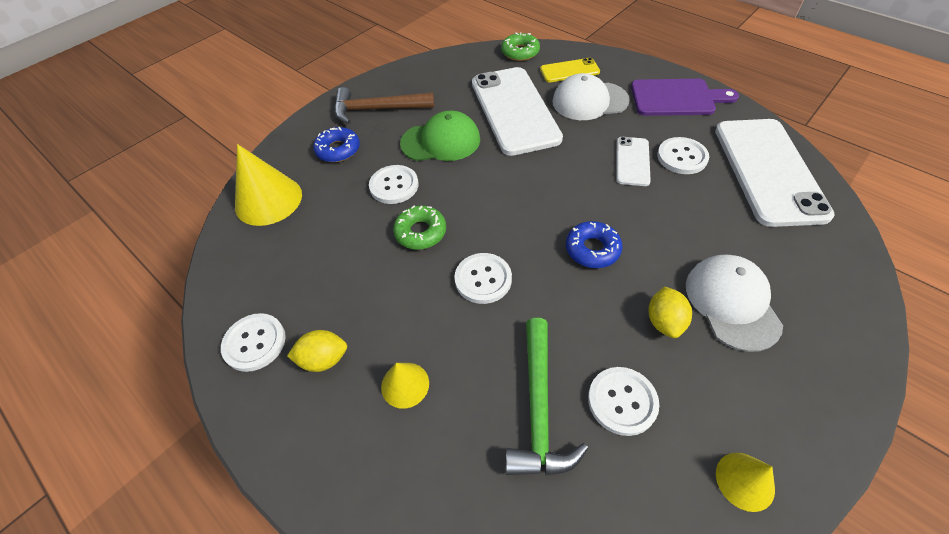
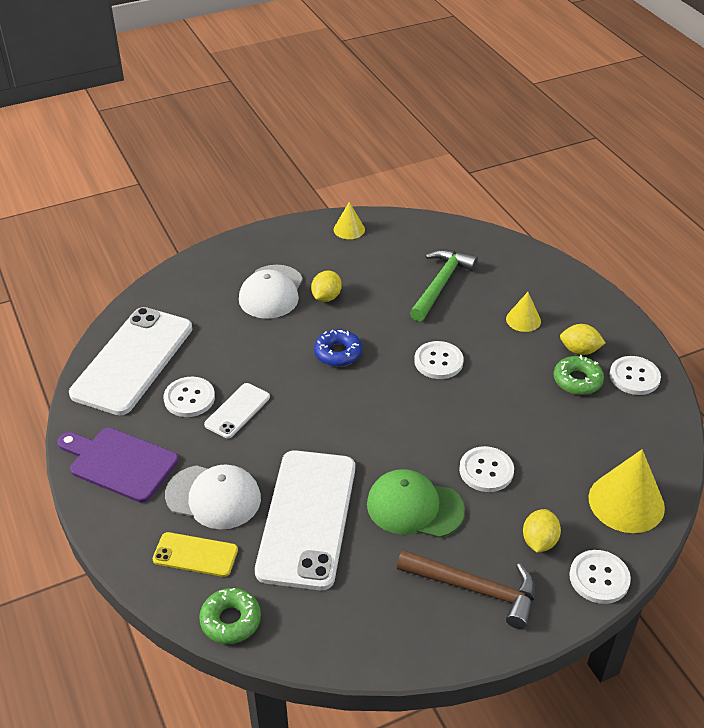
camera: 160 degrees left, 10 degrees down
blue donut [313,127,360,162] -> yellow lemon [523,509,561,553]
green donut [393,206,446,250] -> green donut moved to [553,355,604,395]
white button [588,367,659,436] -> white button moved to [569,550,631,604]

